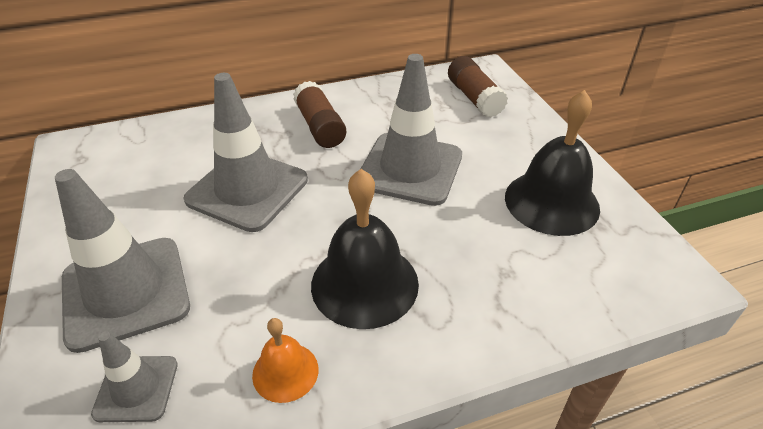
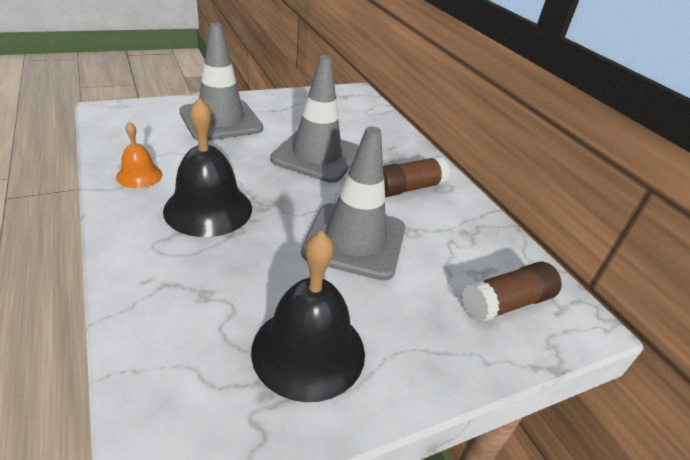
camera: 80 degrees right, 5 degrees down
grey traffic cone [91,332,178,422] -> none

